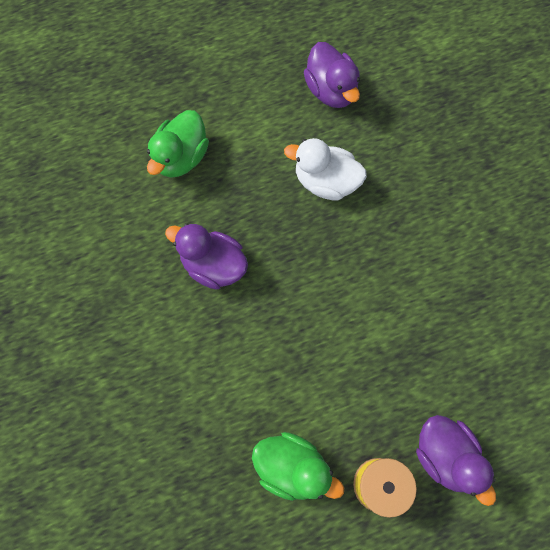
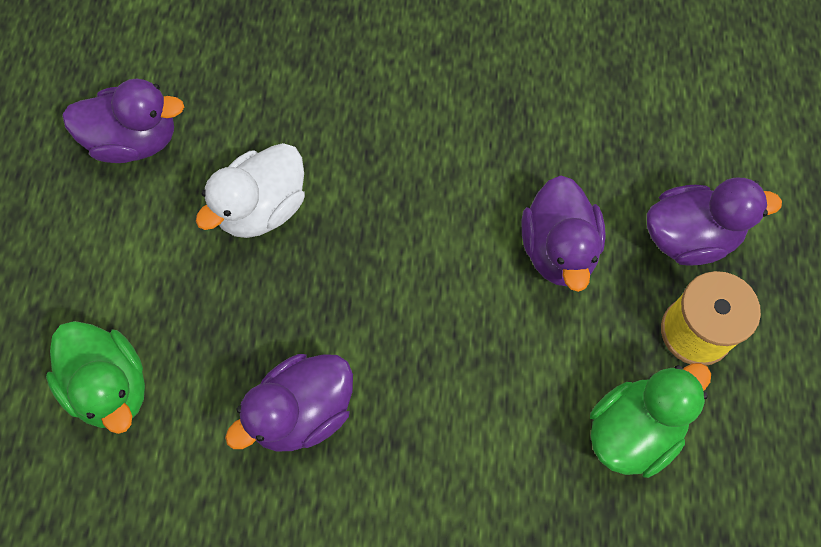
camera: 65 degrees left, 5 degrees down
none -> purple duck [522,175,606,292]

